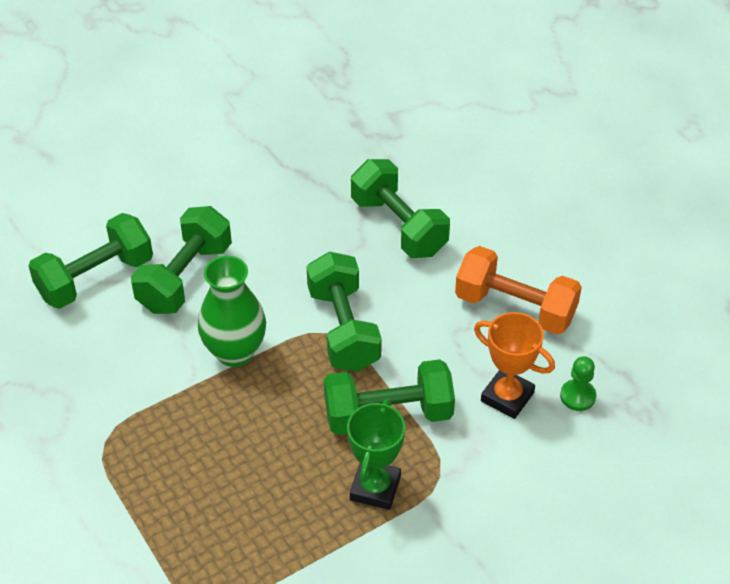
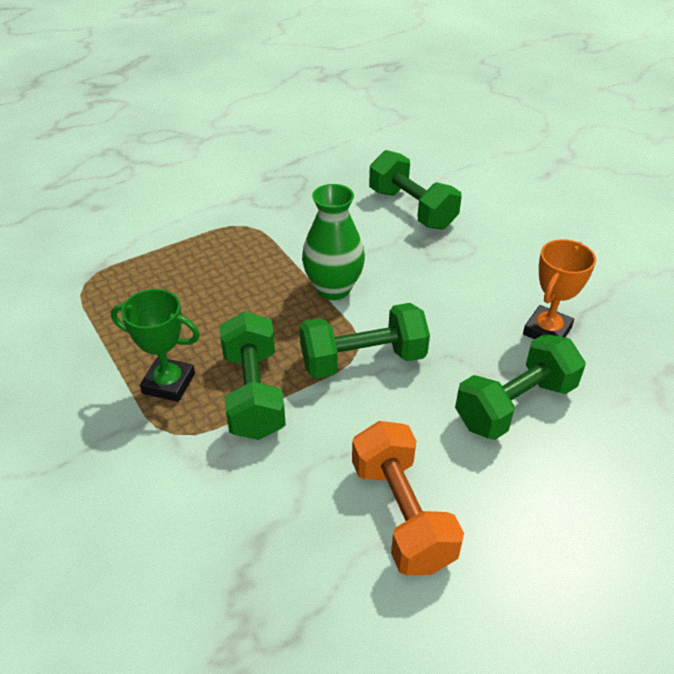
camera: 90 degrees right, 5 degrees down
green dumbbell [131,206,232,314] -> none
orange dumbbell [455,246,582,335] -> orange dumbbell turned 45 degrees counterclockwise [352,421,464,575]
orange trophy [474,312,555,419] -> orange trophy moved to [523,239,596,339]
green pawn [560,356,596,411] -> none

